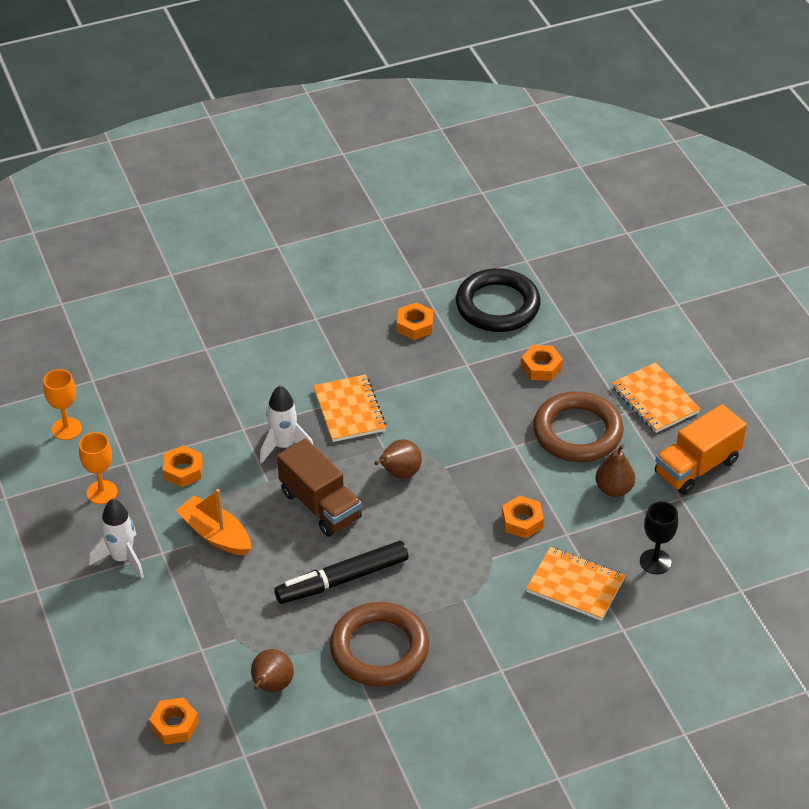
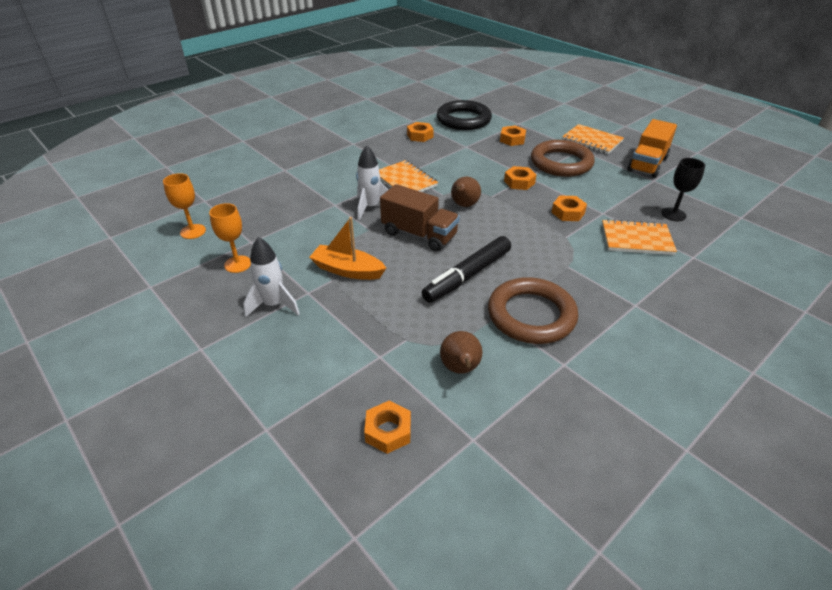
camera: 20 degrees left, 5 degrees down
orange nut [163,445,203,487] -> orange nut moved to [504,166,536,190]
brown pear [595,444,635,497] -> none

